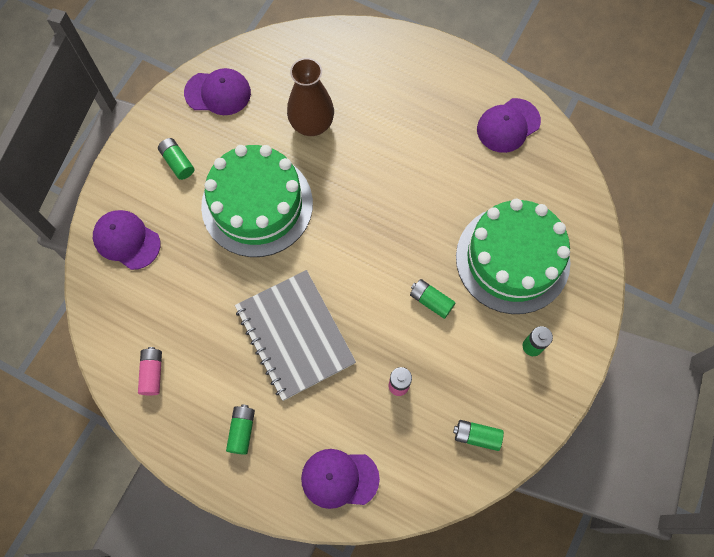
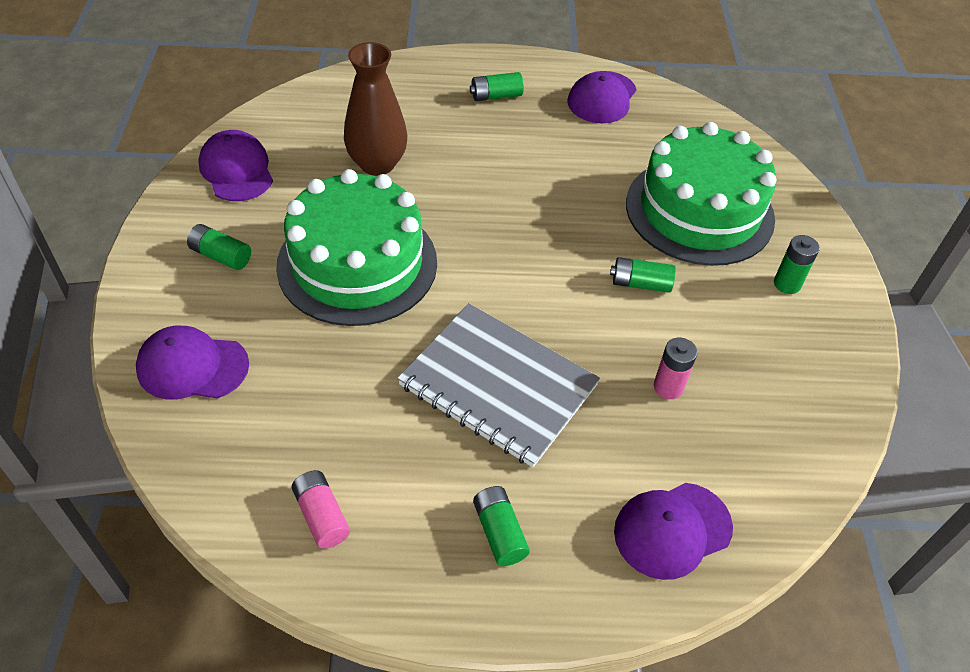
camera: 30 degrees left, 20 degrees down
purple cap [184,68,251,115] -> purple cap turned 90 degrees counterclockwise [198,130,273,201]
green battery [453,420,504,451] -> green battery moved to [470,72,524,101]

